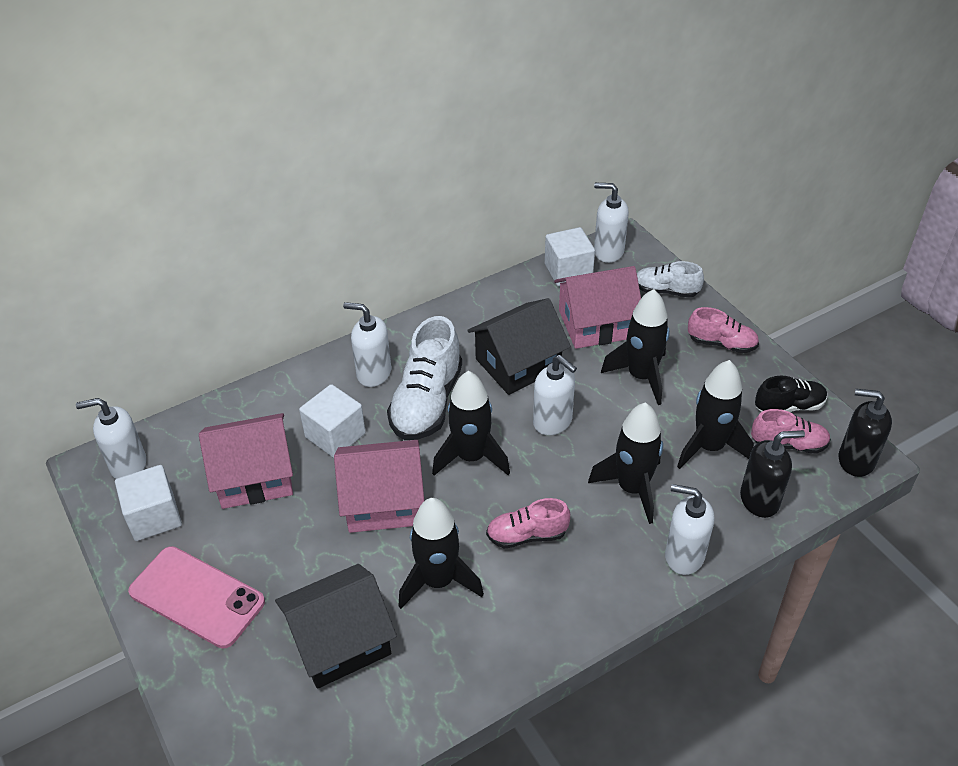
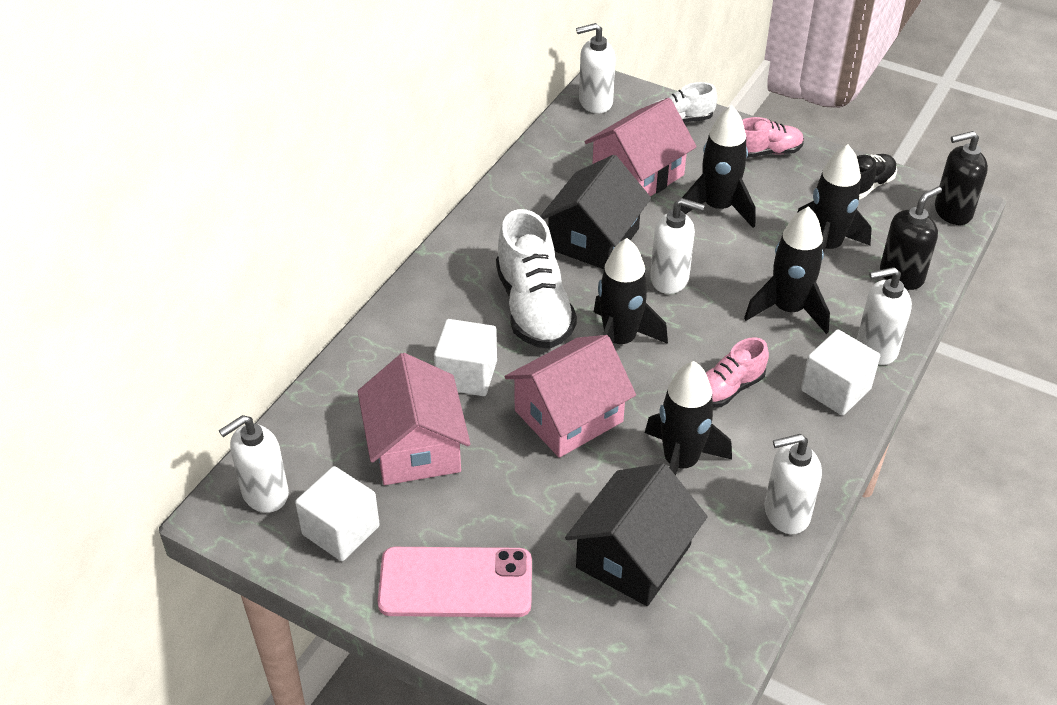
camera: 30 degrees left, 0 degrees up
pink house [199,413,293,509] -> pink house turned 60 degrees counterclockwise [358,353,471,485]
white soap dispenser [343,302,391,387] -> white soap dispenser moved to [765,434,822,534]
white cube [545,227,595,286] -> white cube moved to [801,329,880,416]
pink shoe [751,409,831,453] -> none

